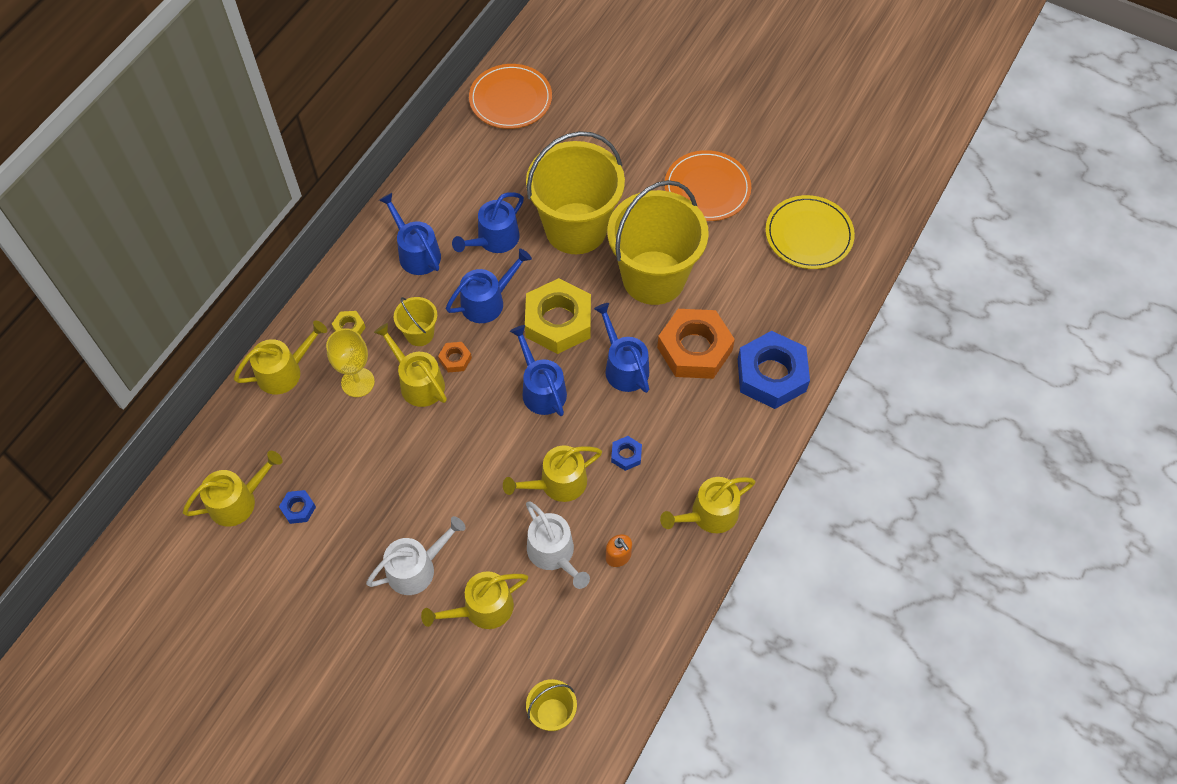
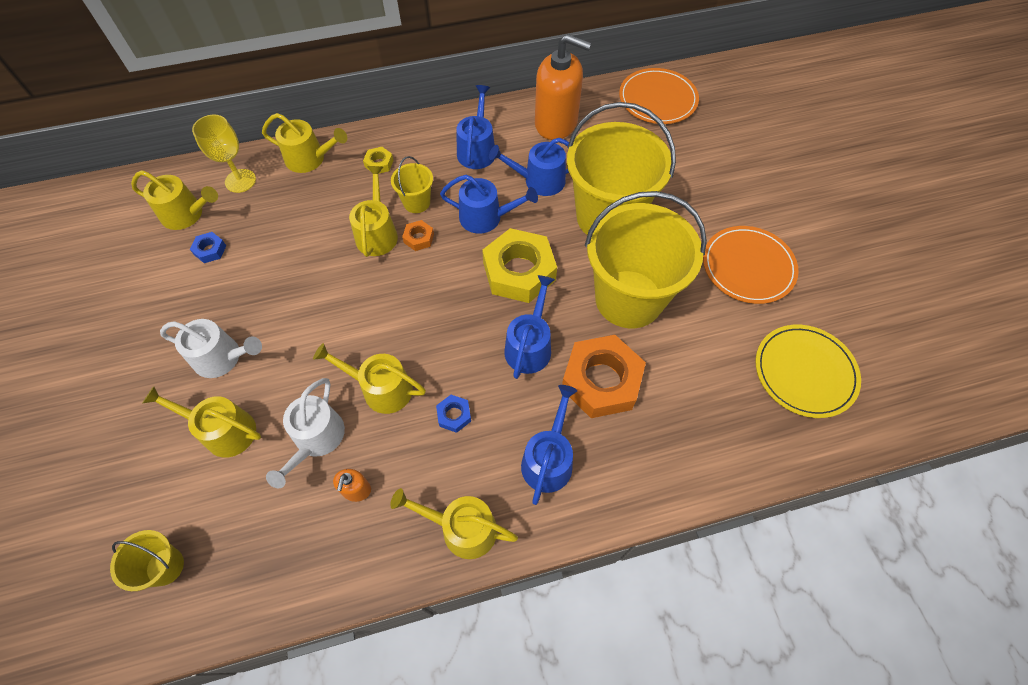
camera: 45 degrees right, 0 degrees up
yellow goblet [326,328,375,397] -> yellow goblet moved to [192,115,256,193]
blue watering can [510,325,567,416] -> blue watering can moved to [521,385,577,505]
blue nut [738,331,810,409] -> none
none -> orange soap dispenser [535,34,591,140]

